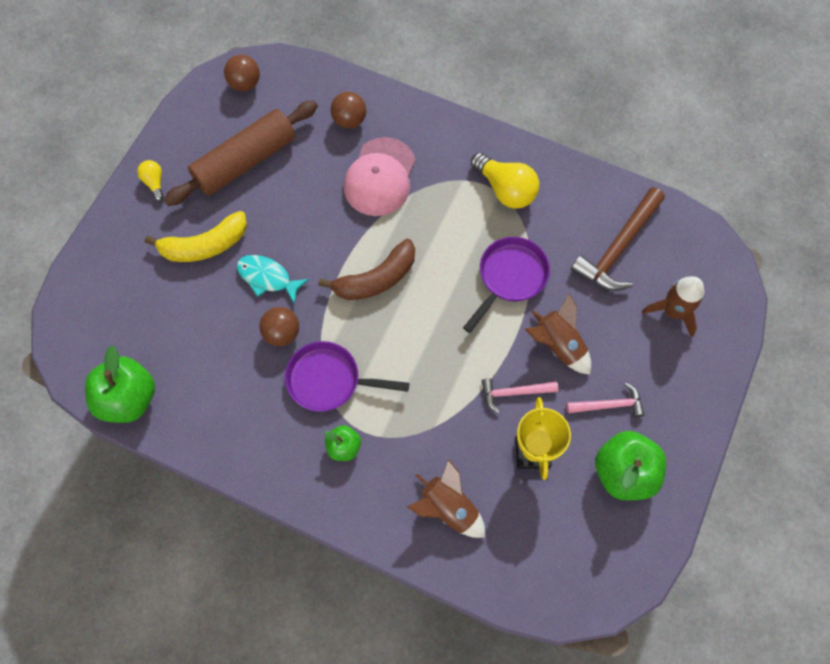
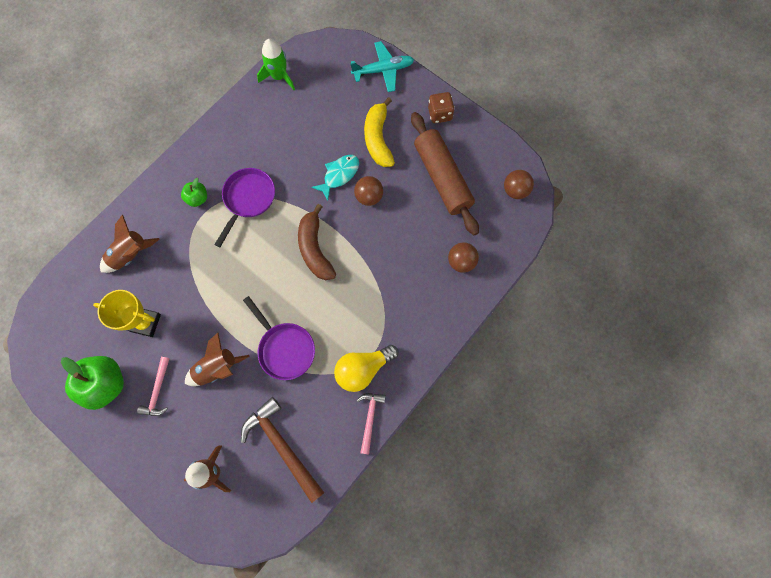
camera: 105 degrees right, 5 degrees up
green apple [85,345,155,423] -> green rocket [257,39,295,90]
yellow light bulb [137,160,164,202] -> brown dice [428,92,455,123]
brown ball [259,307,299,346] -> brown ball moved to [354,176,383,206]
pink cap [344,137,415,216] -> none
pink hammer [482,378,558,413] -> pink hammer moved to [357,393,386,454]
none -> turquoise plane [350,41,414,92]

